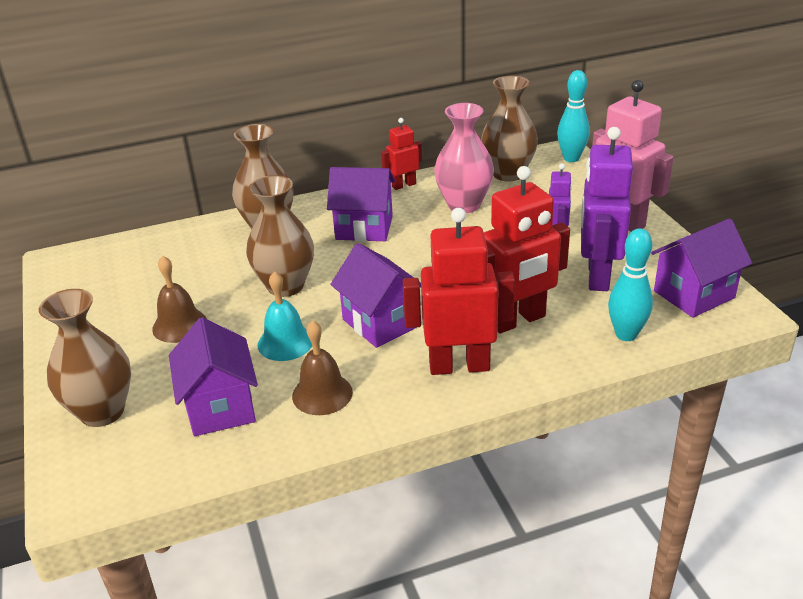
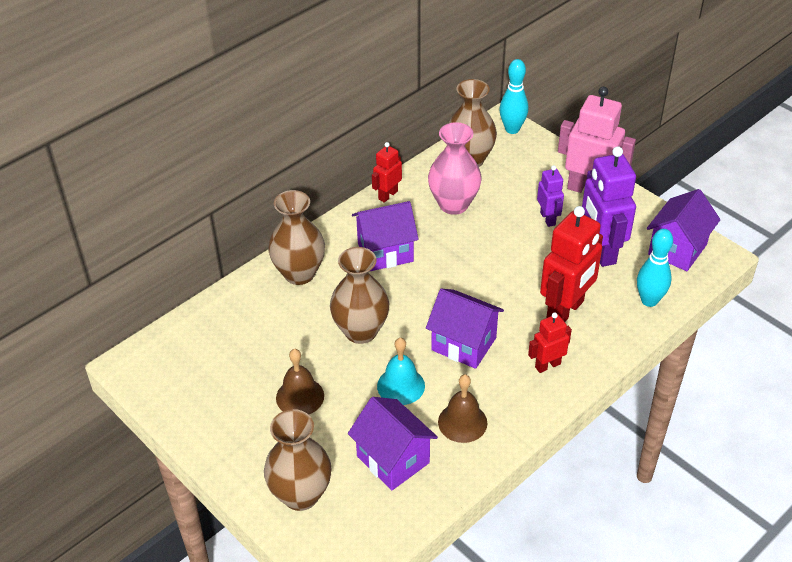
camera: 25 degrees left, 10 degrees up
red robot [403,208,515,375] -> red robot [528,312,572,373], size x0.54

